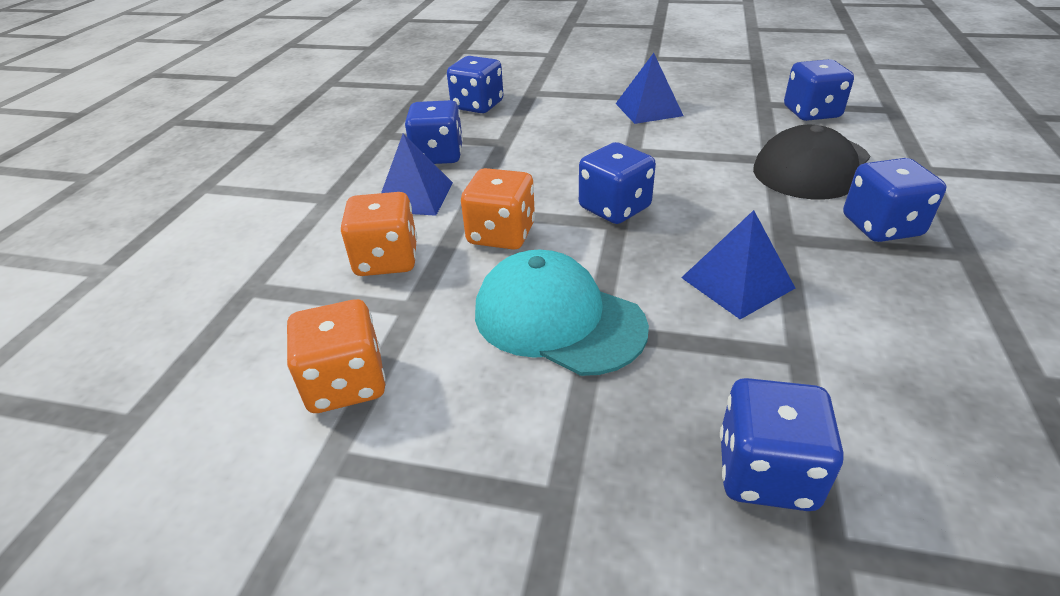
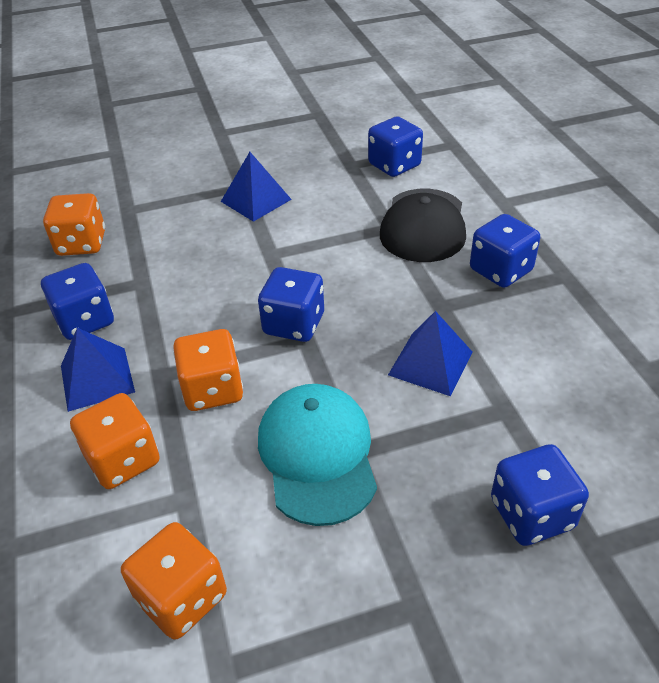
camera: 30 degrees left, 5 degrees up
blue dice [447,56,504,113] -> orange dice [43,193,105,256]
turquoise cap [475,250,649,376] -> turquoise cap turned 75 degrees clockwise [258,384,377,526]

